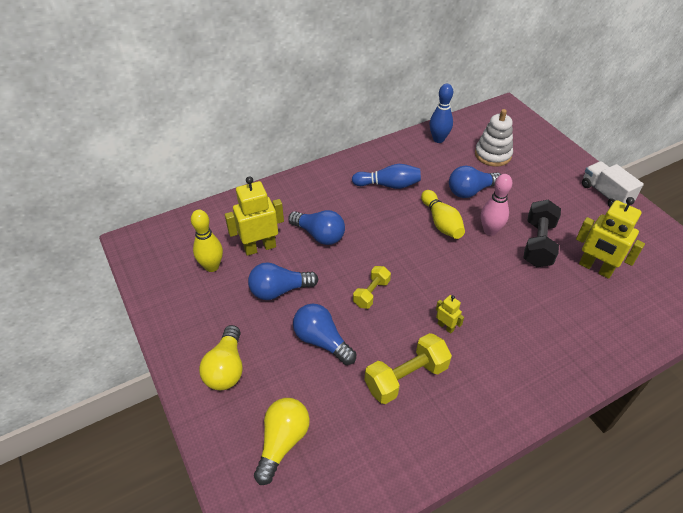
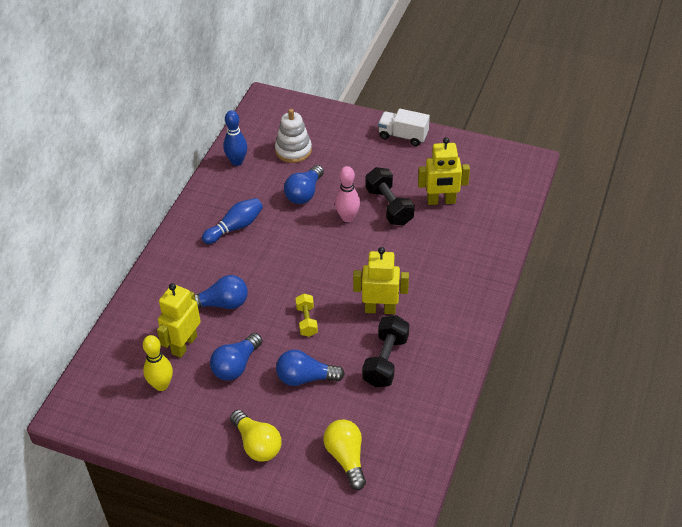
camera: 40 degrees left, 0 degrees up
yellow dumbbell [365,333,452,404] -> black dumbbell [362,315,409,387]
yellow bowling pin [421,190,465,239] -> none
yellow robot [436,295,464,334] -> yellow robot [353,247,409,314], size x2.04

